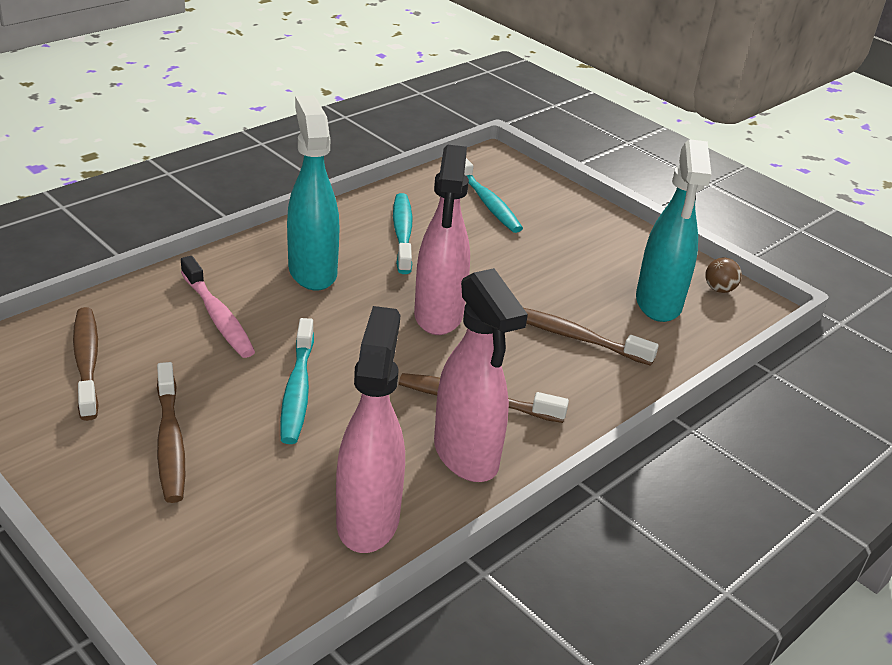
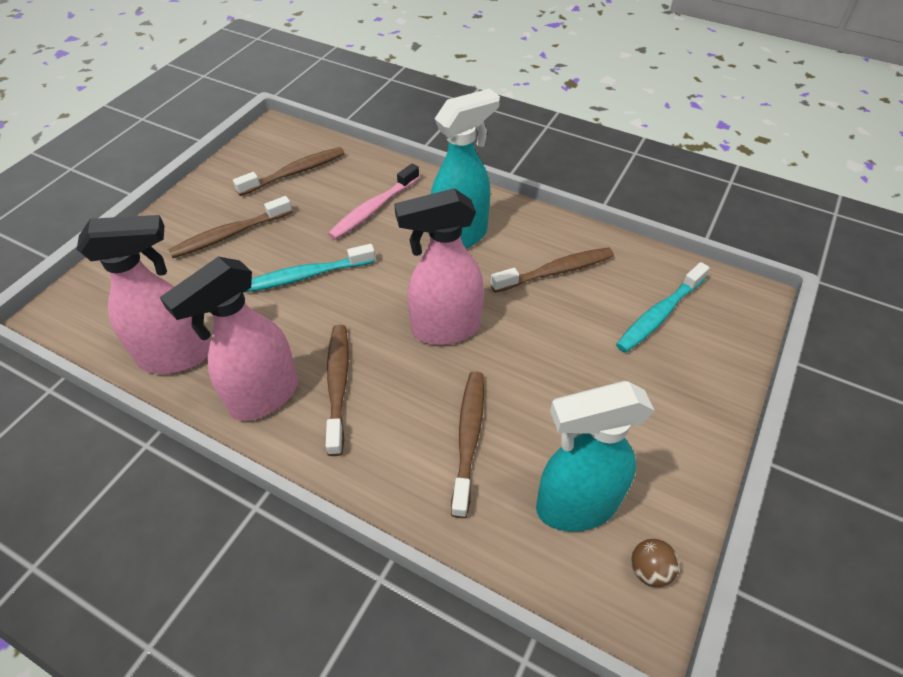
camera: 75 degrees right, 15 degrees up
turquoise toothbrush [393,193,413,274] -> brown toothbrush [491,247,614,293]

